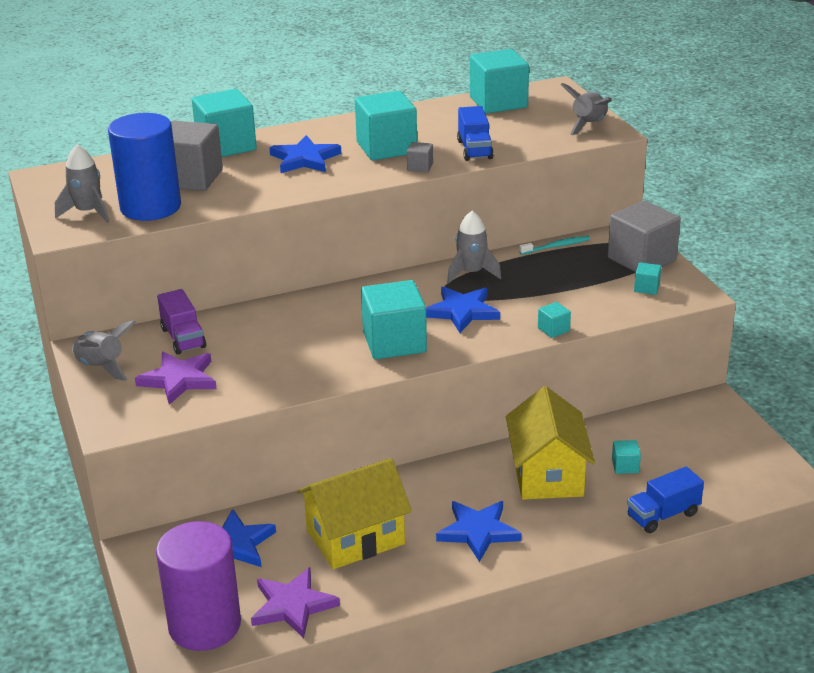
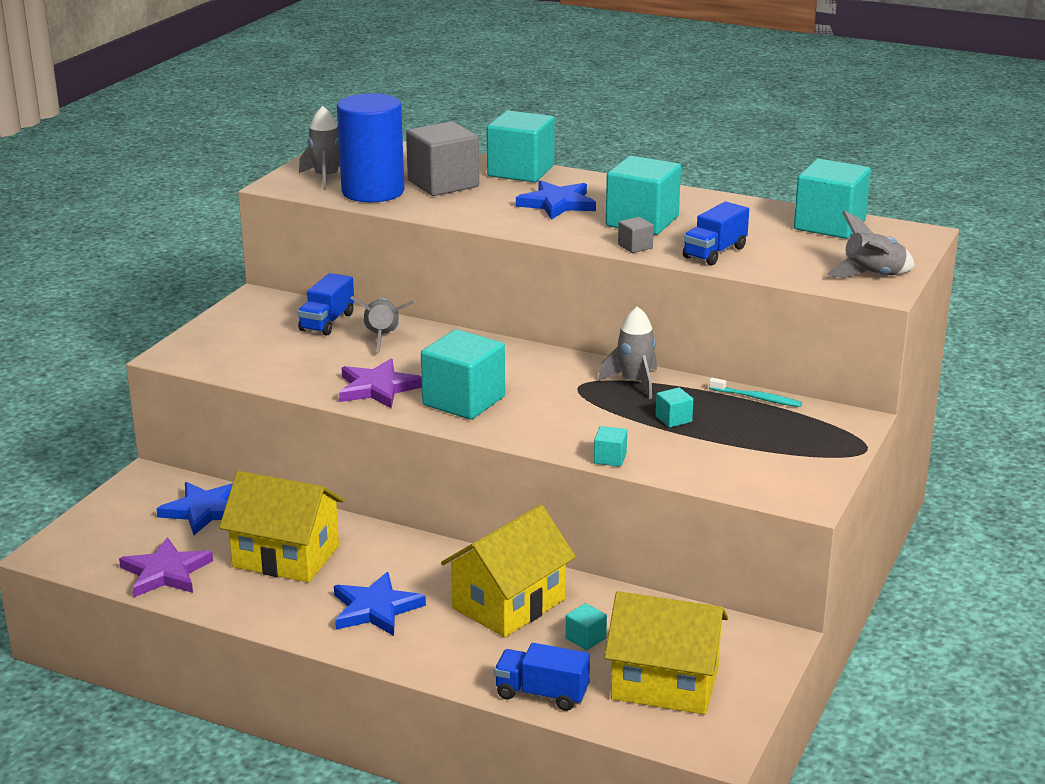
camera: 45 degrees right, 5 degrees down
grey rocket [72,321,136,381] -> grey rocket moved to [351,296,413,353]
purple star [135,352,217,405] -> purple star moved to [339,359,422,408]
purple cylinder [156,521,241,651] -> none
purple truck [157,289,206,354] -> blue truck [298,273,354,336]
blue star [426,286,500,333] -> none
grey cube [608,200,681,272] -> none
turquoise cube [634,262,661,295] -> turquoise cube moved to [656,387,693,428]
none -> yellow house [604,591,728,715]

